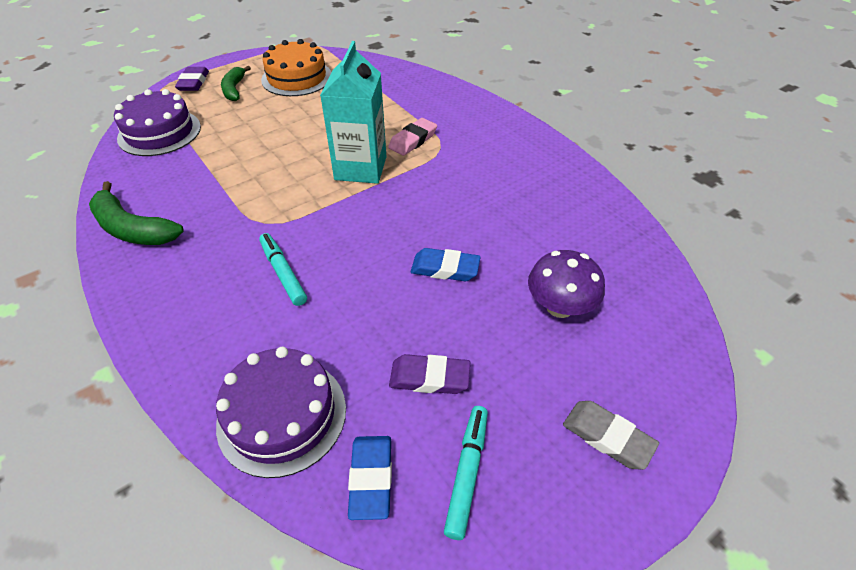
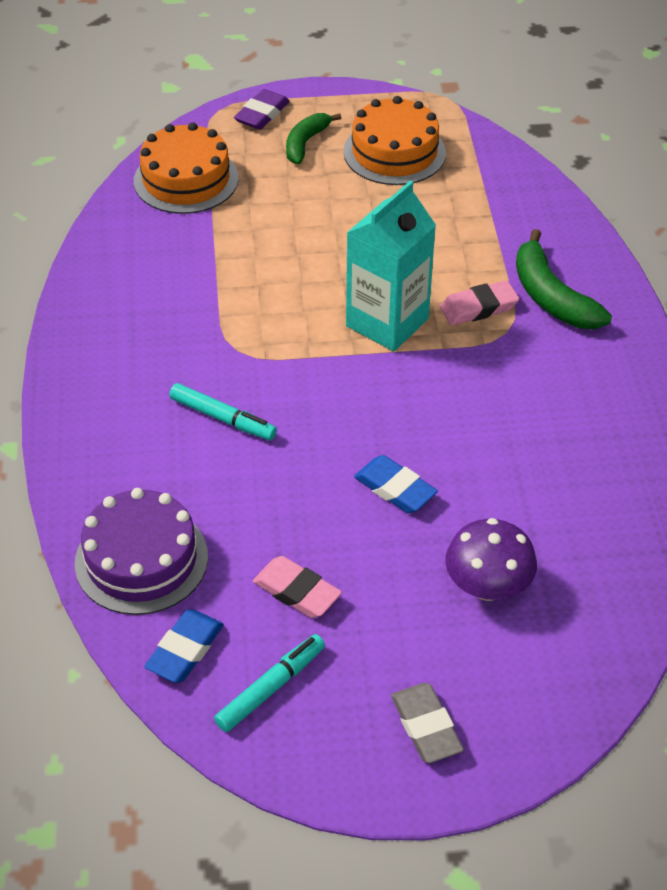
camera: 30 degrees right, 0 degrees up
green banana [89,181,184,245] -> green banana moved to [516,229,612,329]
purple cake [114,89,201,156] -> orange cake [134,122,239,214]
turquoise marker [259,233,307,306] -> turquoise marker turned 120 degrees clockwise [169,383,277,440]
purple eraser [389,354,470,394] -> pink eraser [253,556,342,618]

